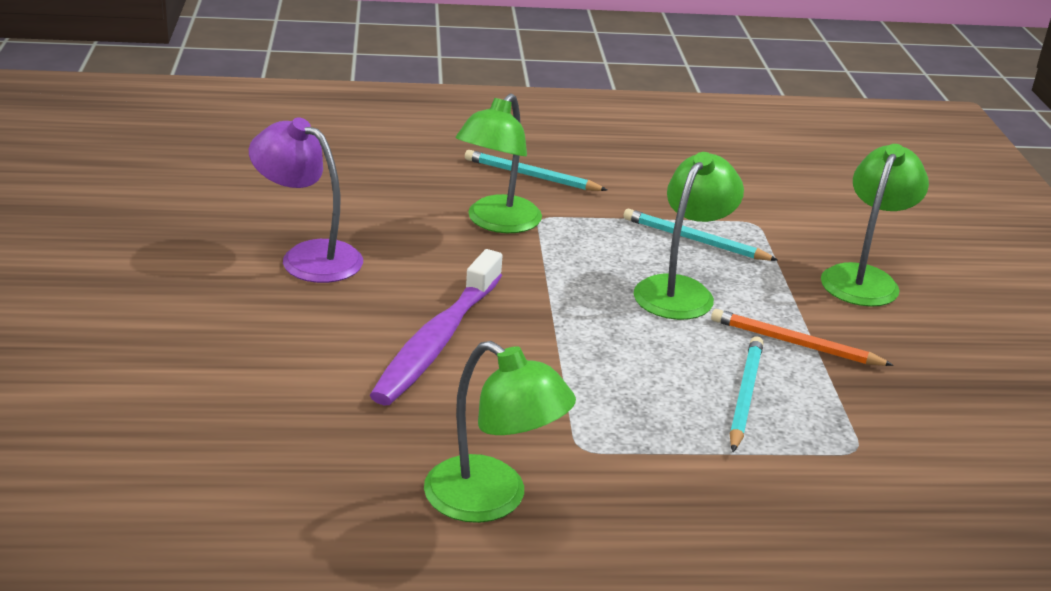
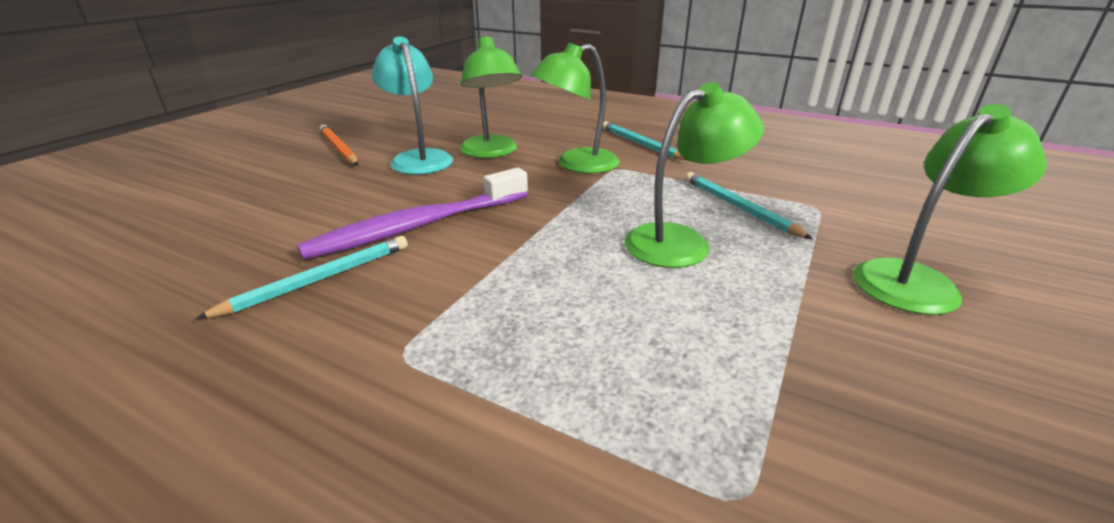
camera: 35 degrees right, 0 degrees up
purple lamp [249,117,363,283] -> turquoise lamp [371,37,453,175]
green lamp [424,341,576,523] -> green lamp moved to [460,36,522,158]
orange pencil [711,309,894,366] -> orange pencil moved to [320,125,358,165]
turquoise pencil [729,336,764,452] -> turquoise pencil moved to [196,236,408,319]

